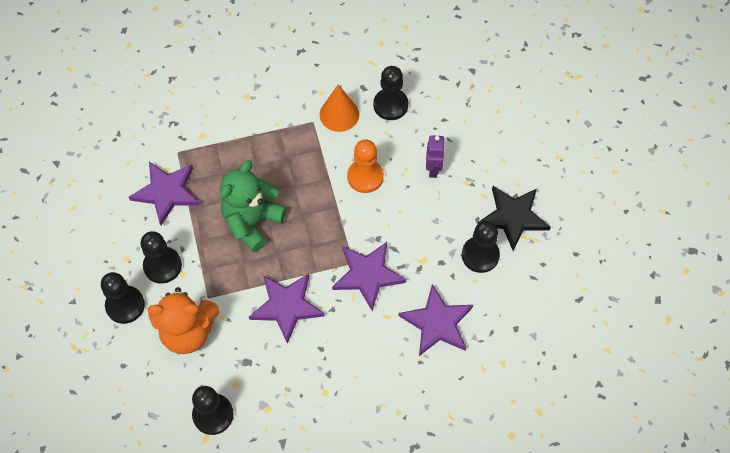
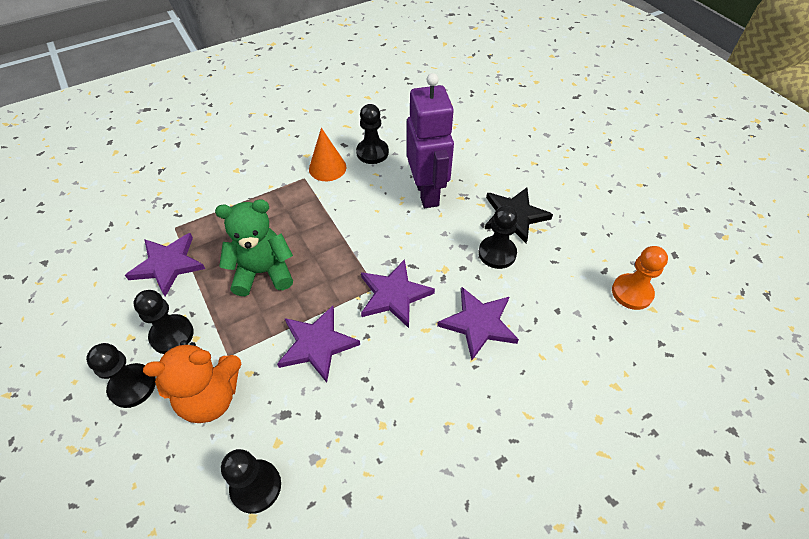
camera: 15 degrees left, 10 degrees down
green teddy bear [220,160,287,252] -> green teddy bear turned 60 degrees clockwise [215,200,293,296]
orange pawn [347,139,384,193] -> orange pawn moved to [612,246,668,310]
purple robot [426,135,445,178] -> purple robot [407,73,454,208], size x2.24

